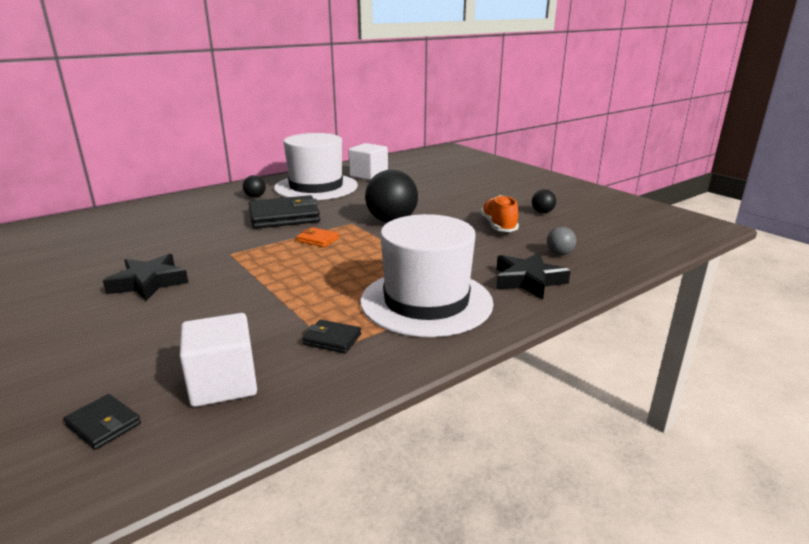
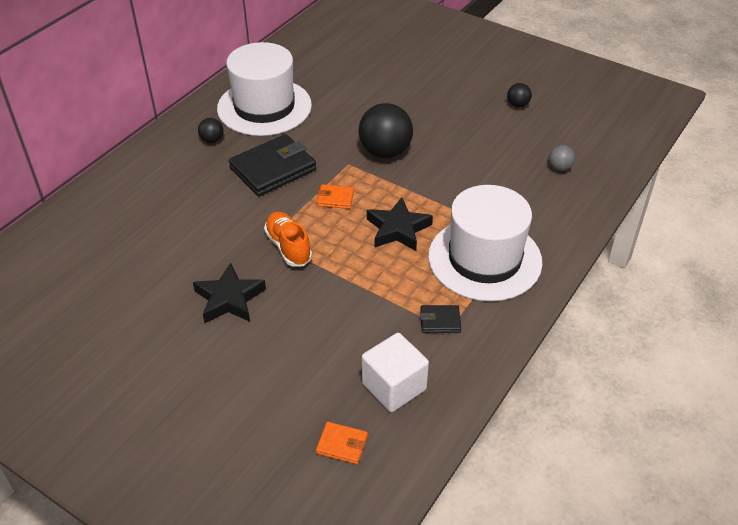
camera: 20 degrees left, 20 degrees up
black wallet [63,394,141,450] -> orange wallet [316,422,368,464]
white cube [348,143,388,180] -> none
orange shoe [481,195,519,232] -> orange shoe moved to [264,211,312,267]
black star [496,252,571,299] -> black star moved to [367,197,433,251]

